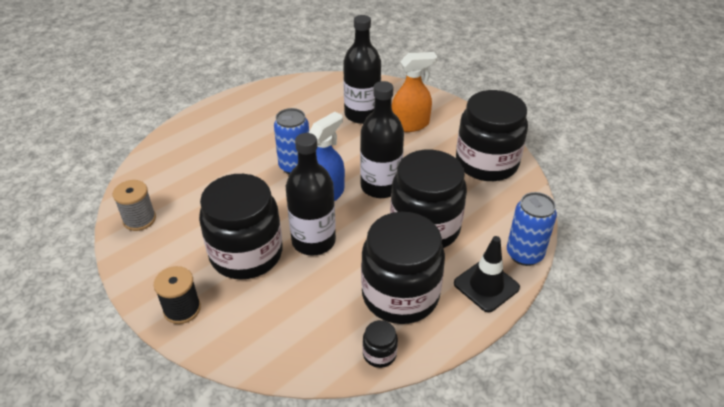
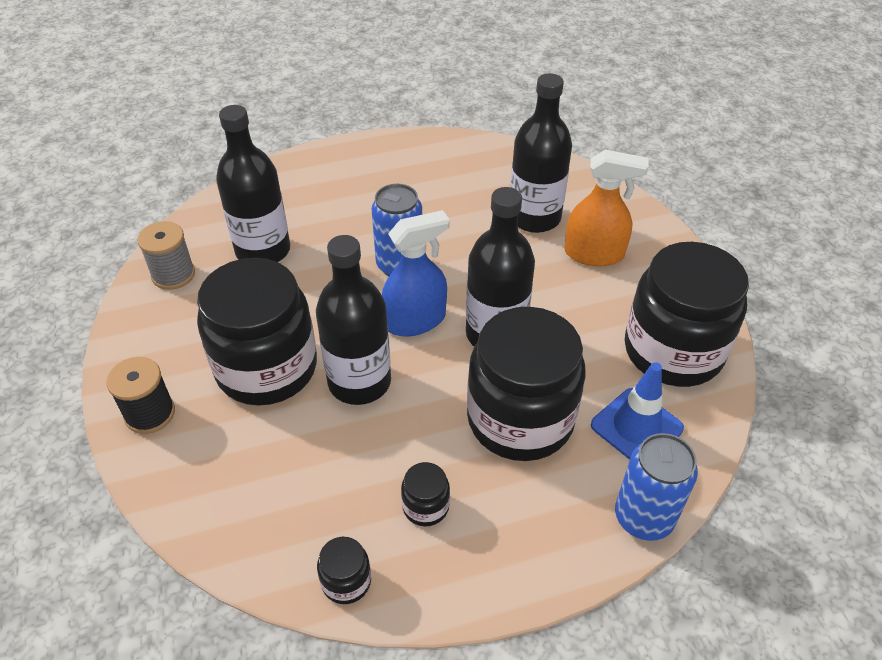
camera: 25 degrees right, 5 degrees up
black jar [361,212,445,324] -> black jar [401,462,450,526], size x0.40
black traffic cone [454,236,520,312] -> none
none -> black bottle [216,105,290,262]
none -> blue traffic cone [591,362,684,460]

